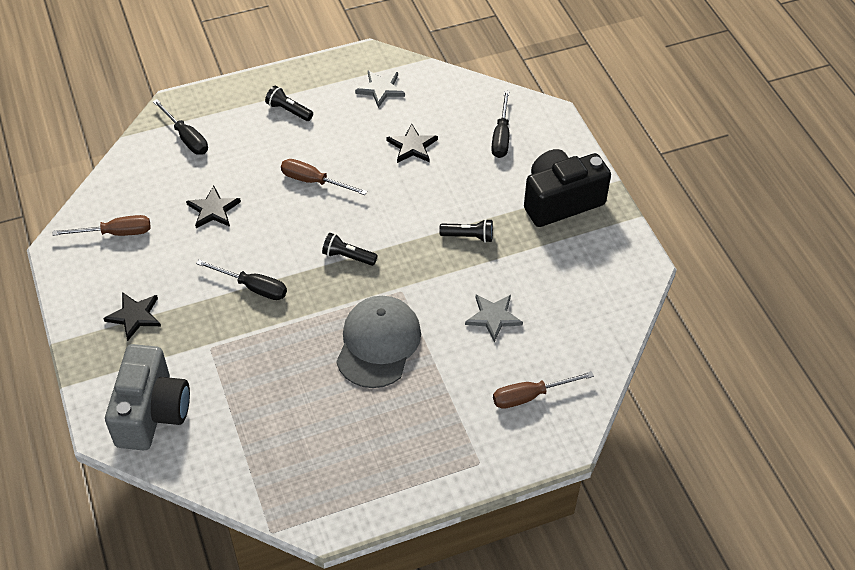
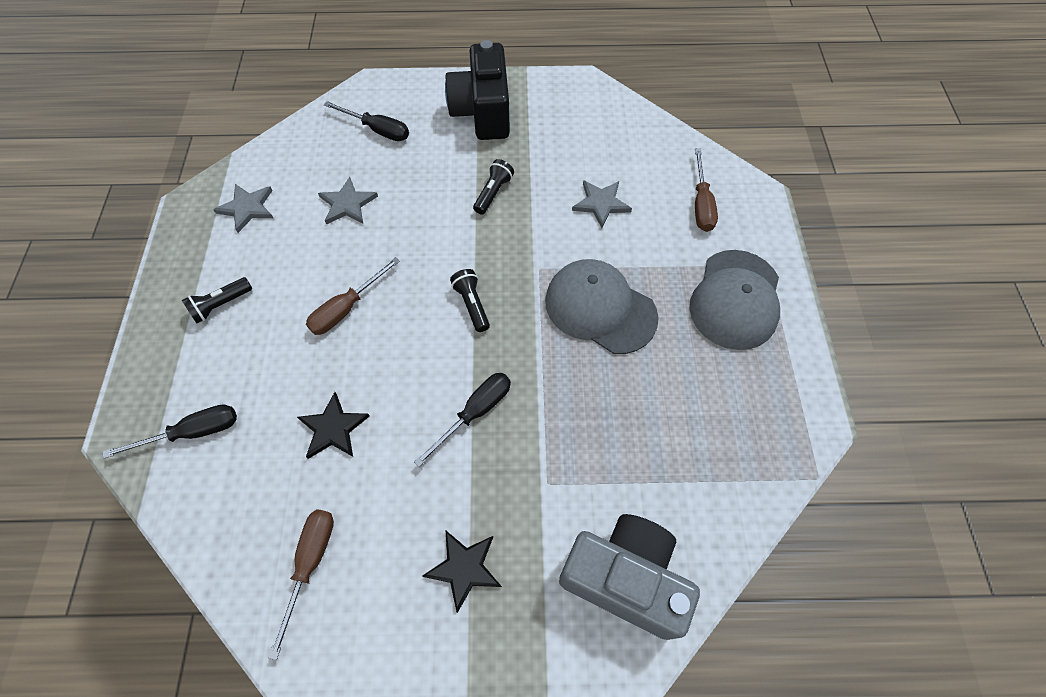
camera: 70 degrees left, 10 degrees up
black flashlight [322,233,377,266] -> black flashlight turned 120 degrees clockwise [450,269,490,332]
black star [386,123,438,163] -> grey star [318,177,378,225]
none -> grey cap [690,250,780,350]

